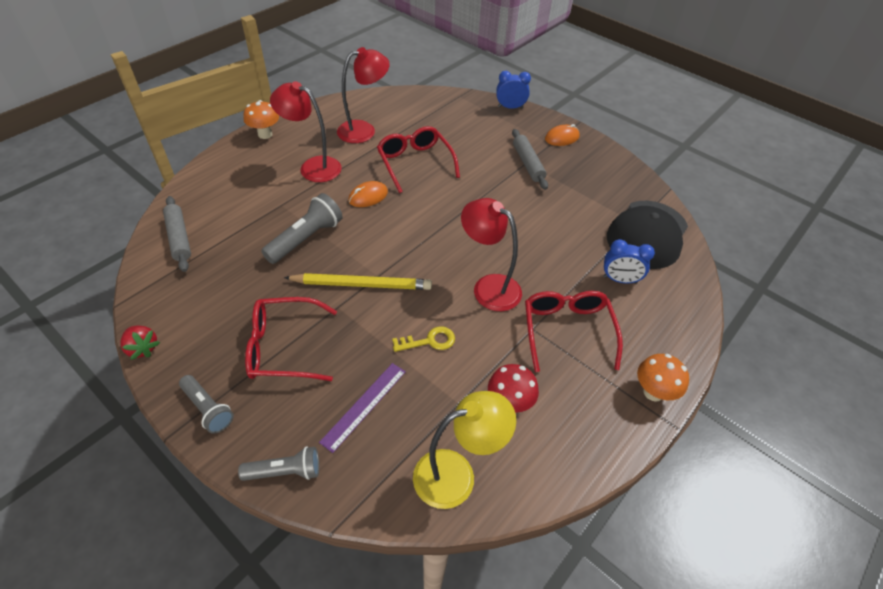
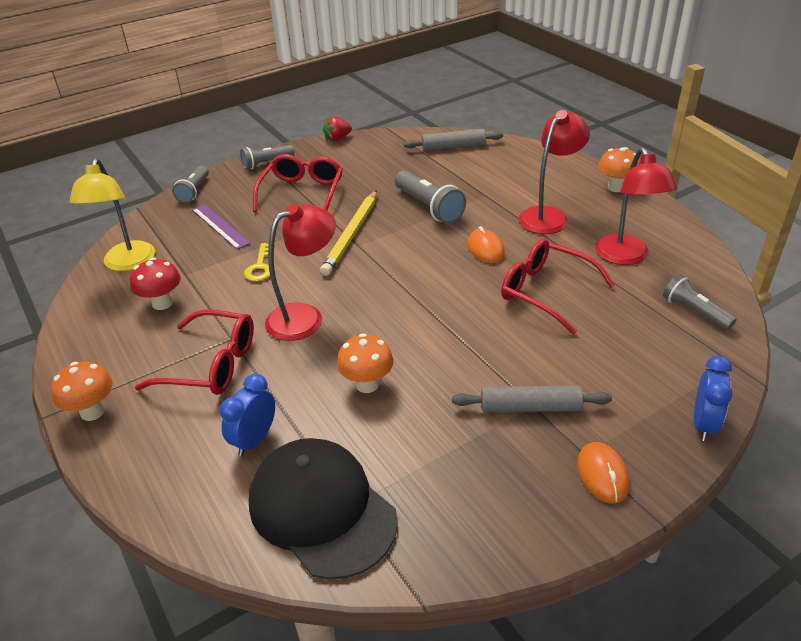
camera: 110 degrees right, 10 degrees down
red glasses [377,126,460,193] -> red glasses turned 135 degrees counterclockwise [501,239,615,334]
none -> orange mushroom [337,333,394,393]
none -> grey flashlight [663,274,737,331]

